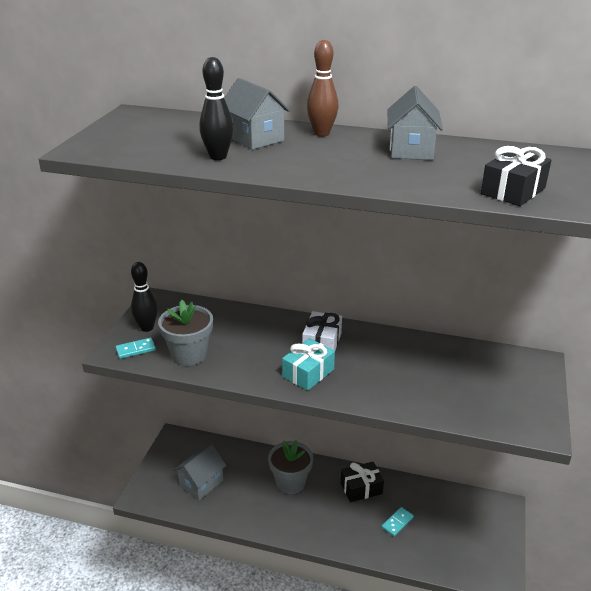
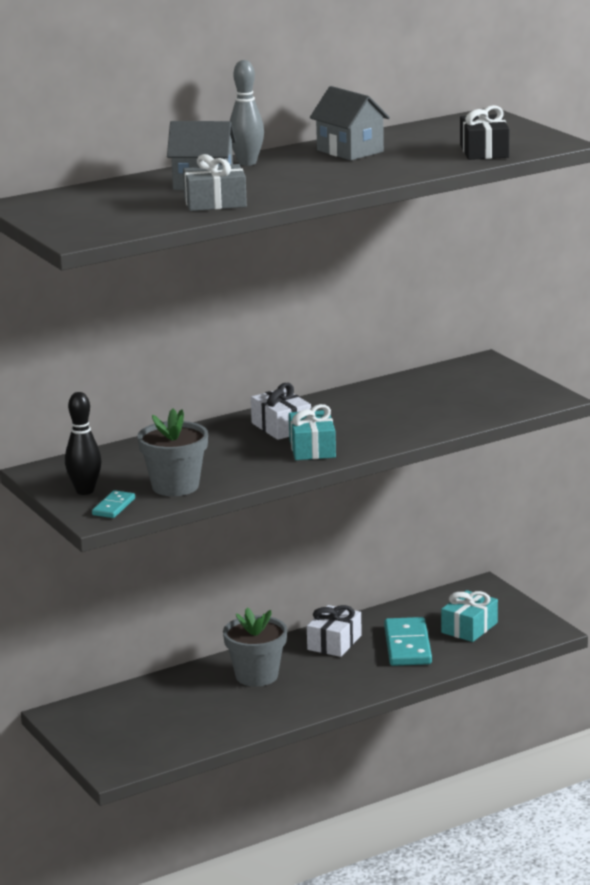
camera: 45 degrees left, 10 degrees down
grey house [173,444,226,500] -> none
black bowling pin [199,57,234,160] -> grey gift [183,154,247,211]
brown bowling pin [307,40,338,136] -> grey bowling pin [230,60,264,166]
black gift [341,462,384,502] -> white gift [307,605,362,657]
turquoise domino [382,507,414,537] -> turquoise domino [384,617,432,666], size x1.90
none -> turquoise gift [441,590,498,642]

